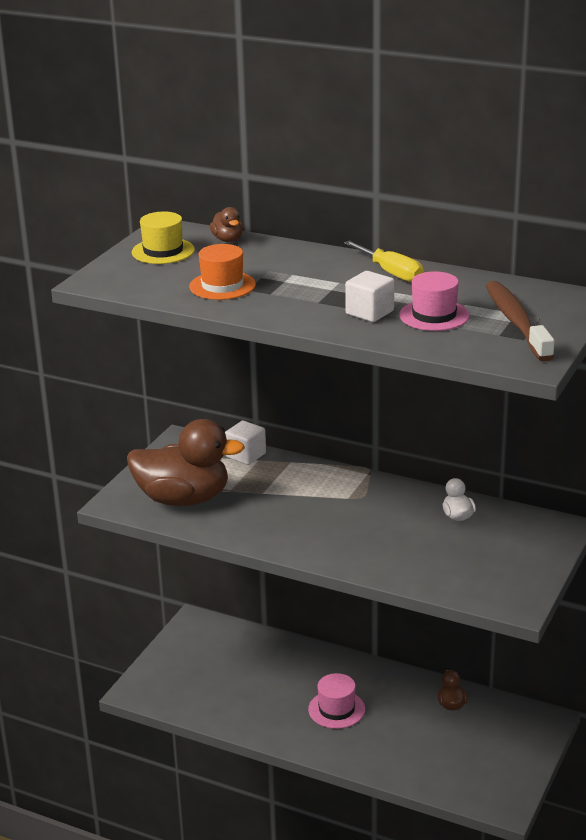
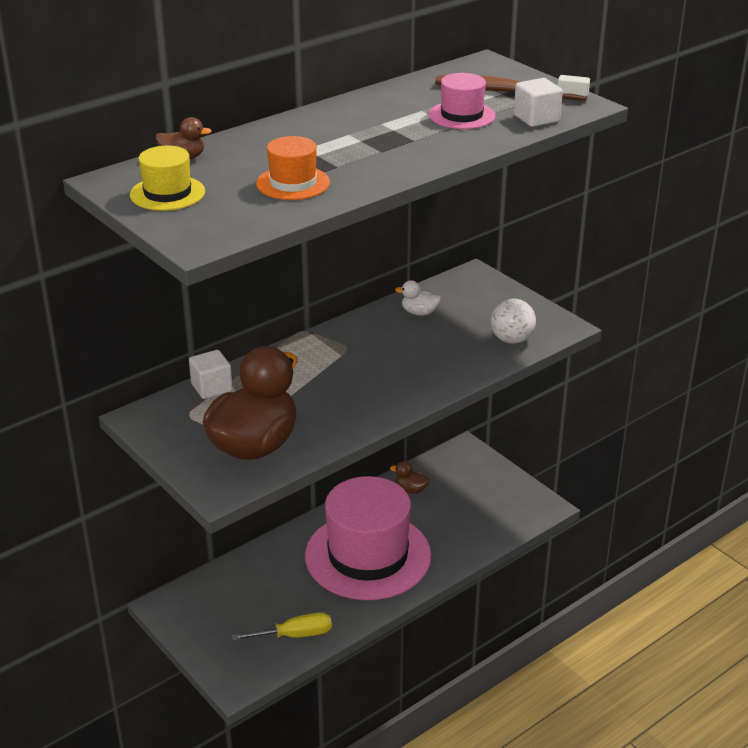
camera: 65 degrees left, 5 degrees up
pink hat [308,673,365,729] -> pink hat [305,476,431,600], size x2.26
yellow screwdriver [344,241,424,282] -> yellow screwdriver moved to [232,612,332,641]
white cube [345,271,394,322] -> white cube moved to [514,78,563,127]
none -> white ball [491,299,536,344]

